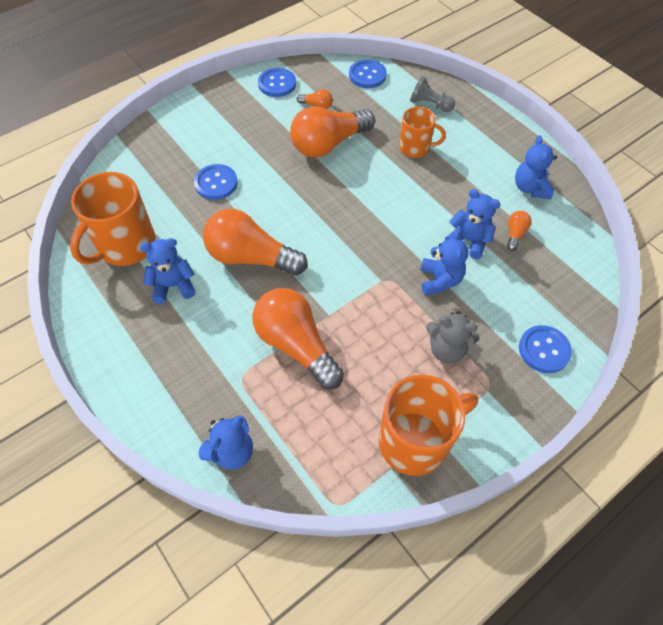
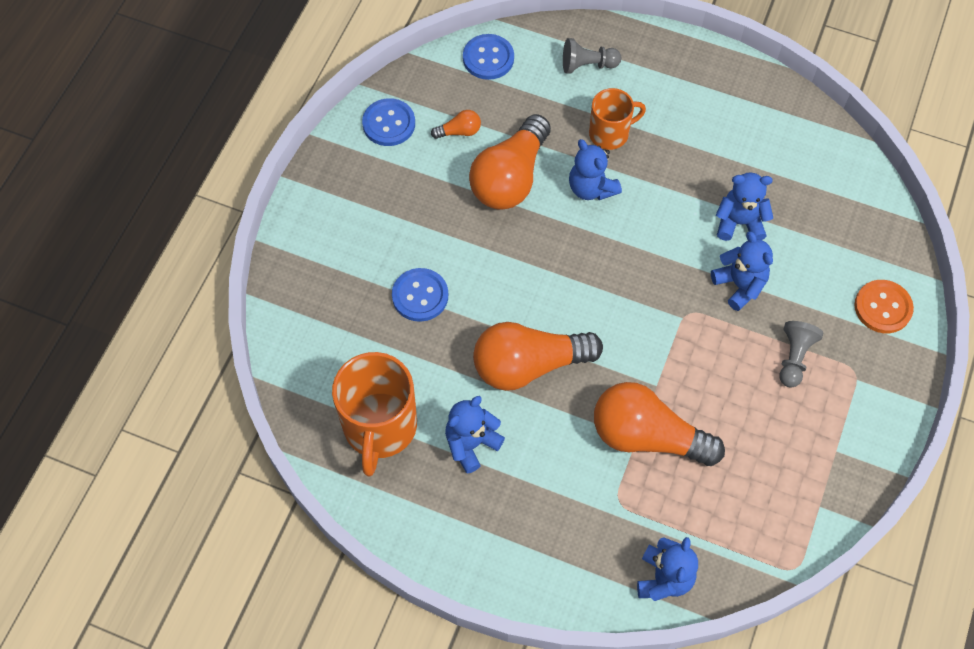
camera: 30 degrees left, 5 degrees up
orange mug [379,375,478,476] -> none
grey teddy bear [426,311,479,364] -> grey pawn [779,321,823,388]
orange light bulb [507,211,532,251] -> none
blue teddy bear [515,135,557,199] -> blue teddy bear moved to [569,139,622,200]
blue button [519,325,572,373] -> orange button [855,280,914,333]

